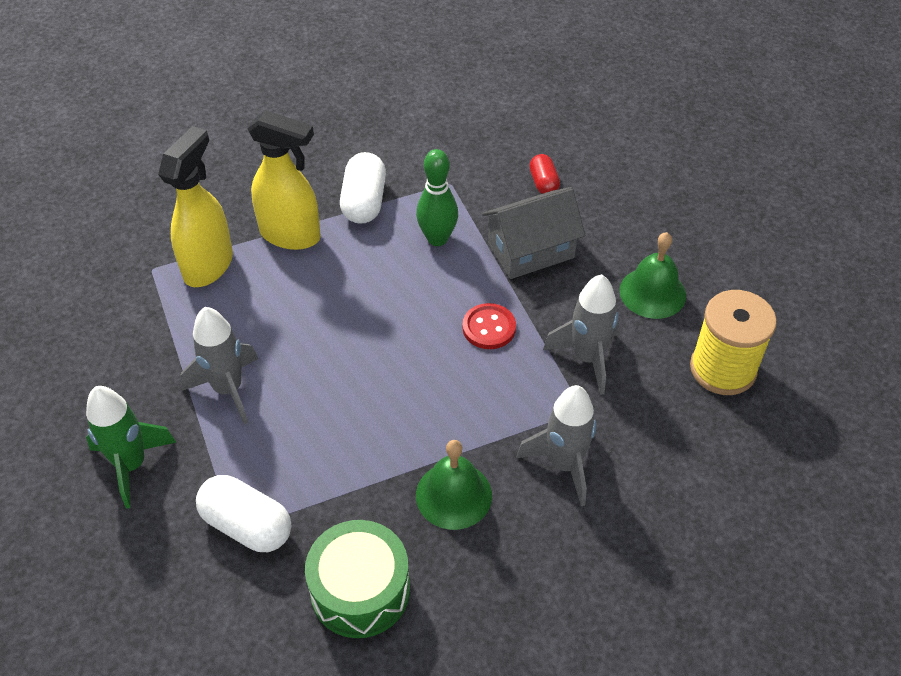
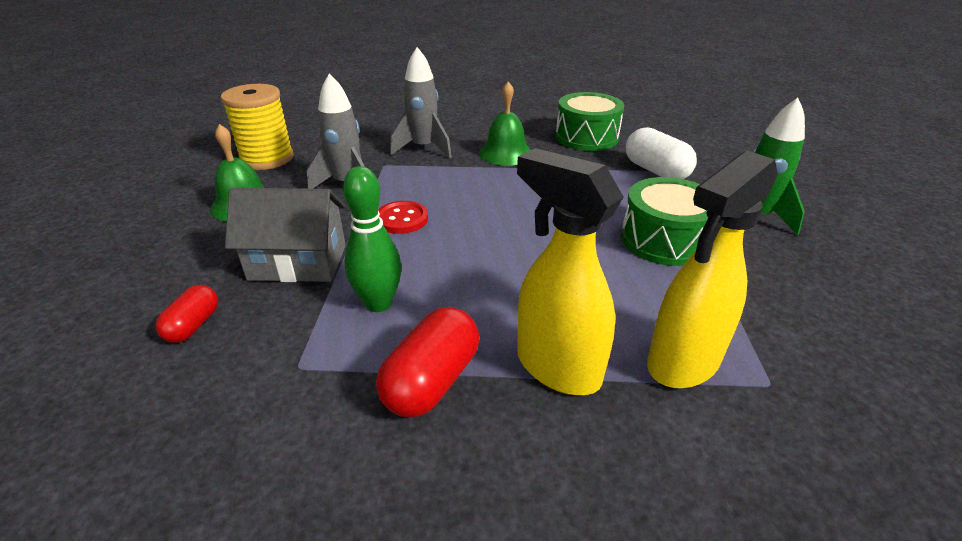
camera: 155 degrees left, 15 degrees down
grey rocket [180,307,258,424] -> green drum [621,177,708,266]
white capsule [340,152,386,224] -> red capsule [376,307,479,417]

